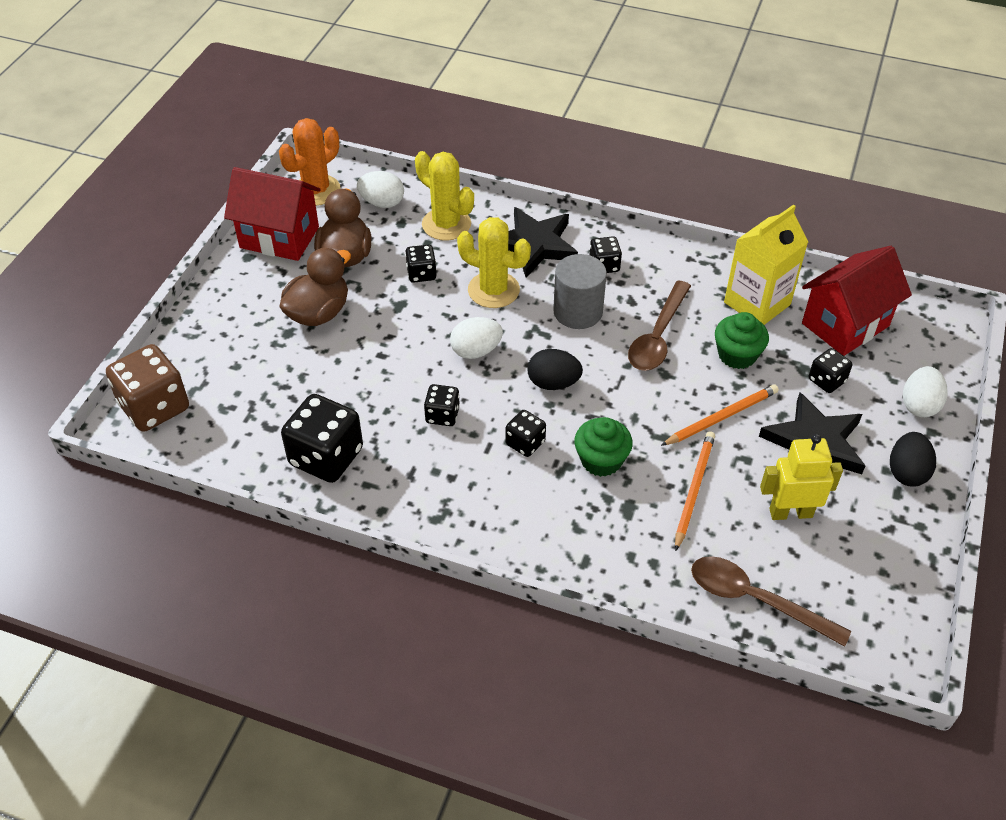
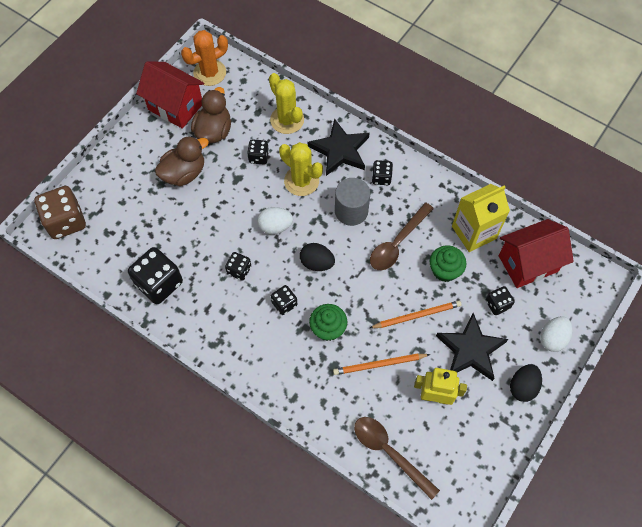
camera: 15 degrees right, 15 degrees up
white egg [357,171,404,208] -> none
orange pencil [675,431,715,551] -> orange pencil turned 135 degrees counterclockwise [333,353,430,375]

